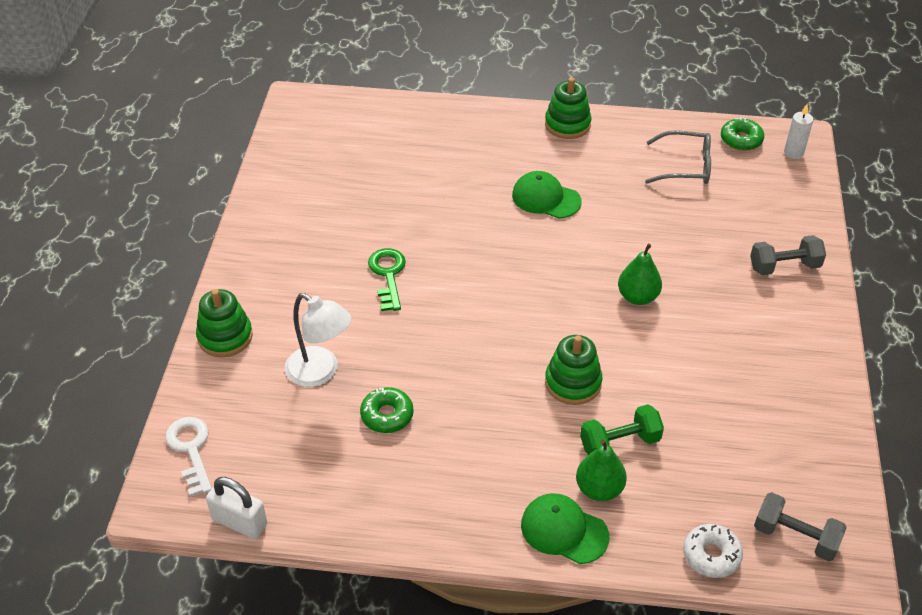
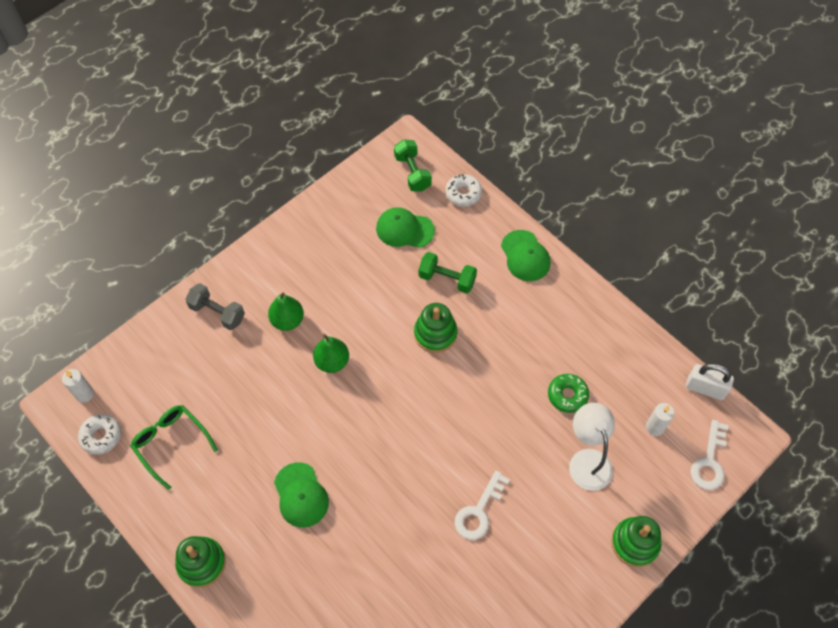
camera: 140 degrees left, 15 degrees up
white padlock [206,477,267,539] -> white padlock turned 45 degrees counterclockwise [686,363,734,400]
green key [368,248,406,311] -> white key [454,471,510,540]
green pear [576,439,627,501] -> green pear moved to [268,292,304,331]
grey glasses [645,130,711,184] -> green glasses [130,405,218,490]
green donut [721,117,764,151] -> white donut [78,414,121,455]
grey dumbbell [754,492,847,561] -> green dumbbell [394,139,432,192]
none -> green cap [376,207,435,248]
none -> white candle [646,403,675,436]

